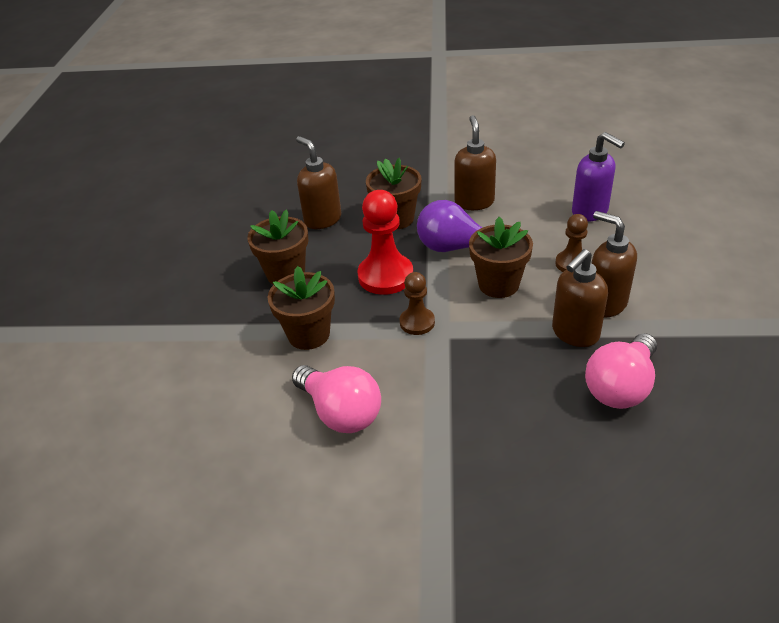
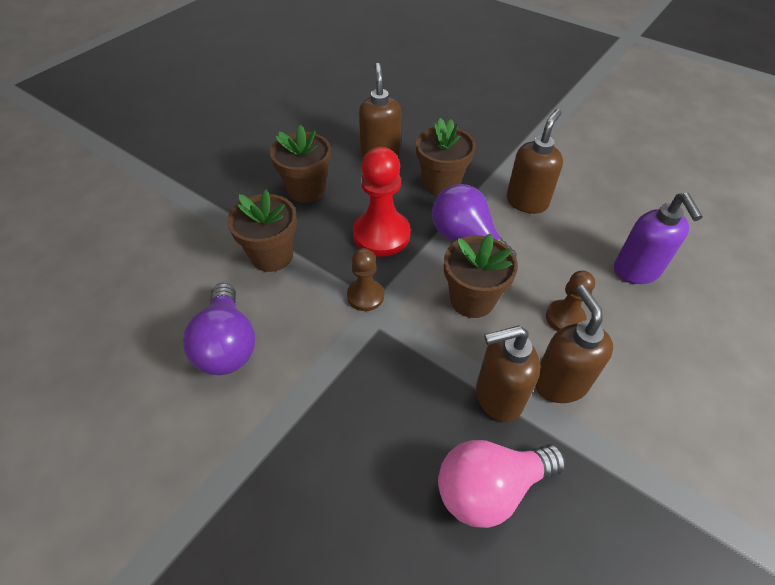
camera: 30 degrees right, 10 degrees up
pink light bulb [292,365,381,433] -> purple light bulb [183,283,255,375]

